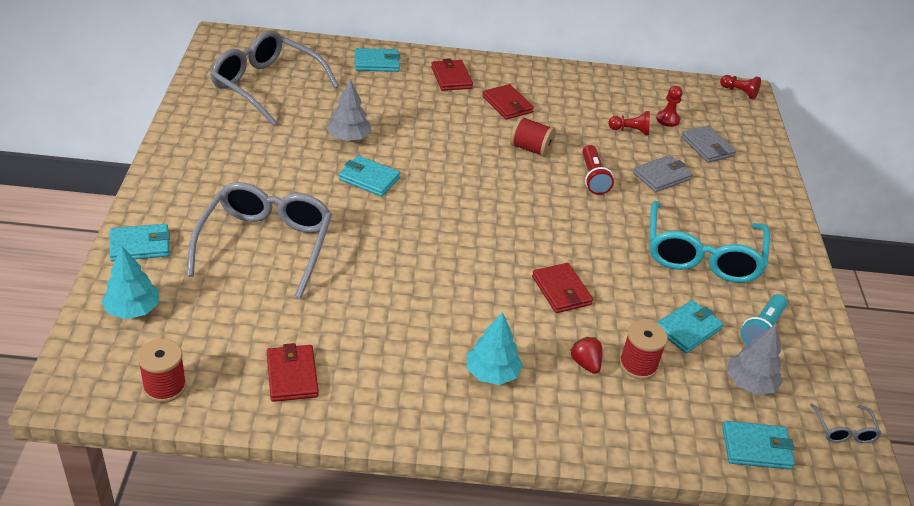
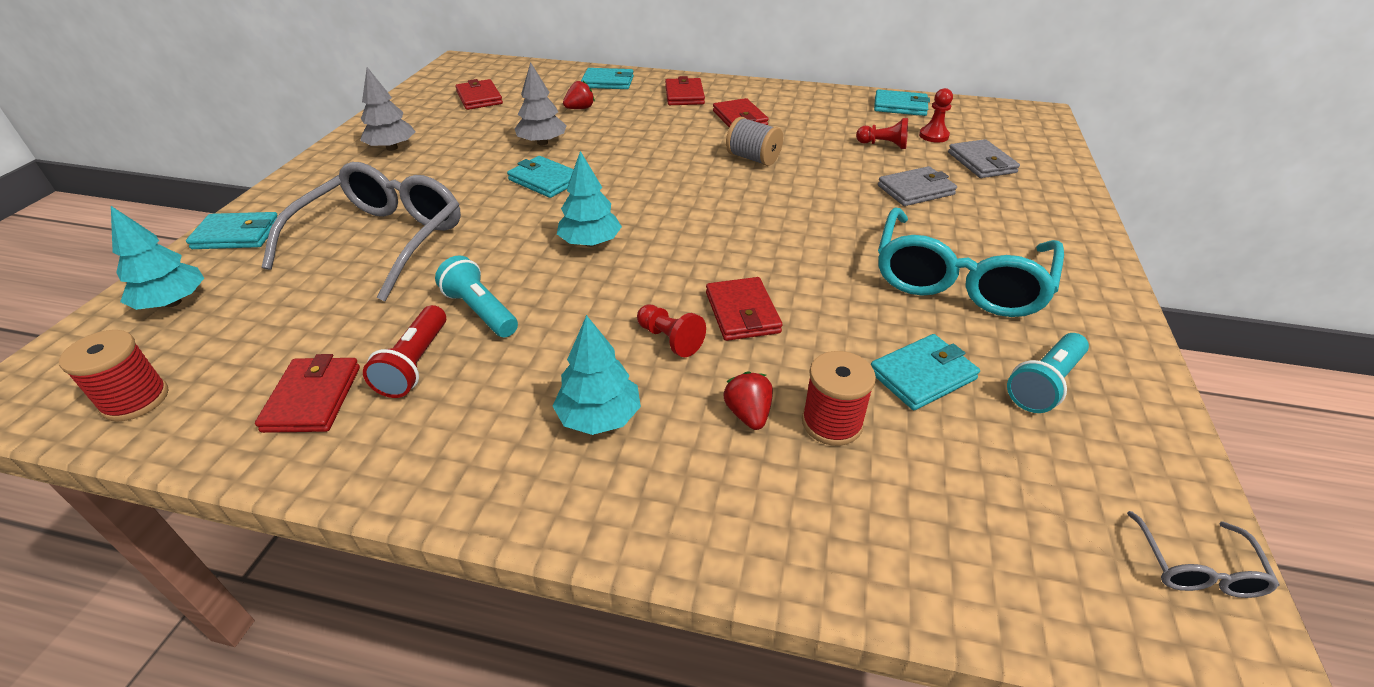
camera: 15 degrees right, 0 degrees up
grey glasses [210,30,339,125] -> red wallet [455,79,503,110]
red spool [510,116,556,157] -> grey spool [726,117,783,166]
red flashlight [582,145,614,195] -> red flashlight moved to [363,305,446,398]
red pawn [720,75,761,100] -> red pawn moved to [637,305,706,357]
turquoise wallet [722,421,795,470] -> turquoise wallet moved to [874,89,930,116]
grey tree [727,324,783,395] -> grey tree moved to [360,67,415,151]
none -> turquoise flashlight [435,255,518,337]
none -> turquoise tree [557,151,622,247]
none -> red strawberry [563,81,595,109]

